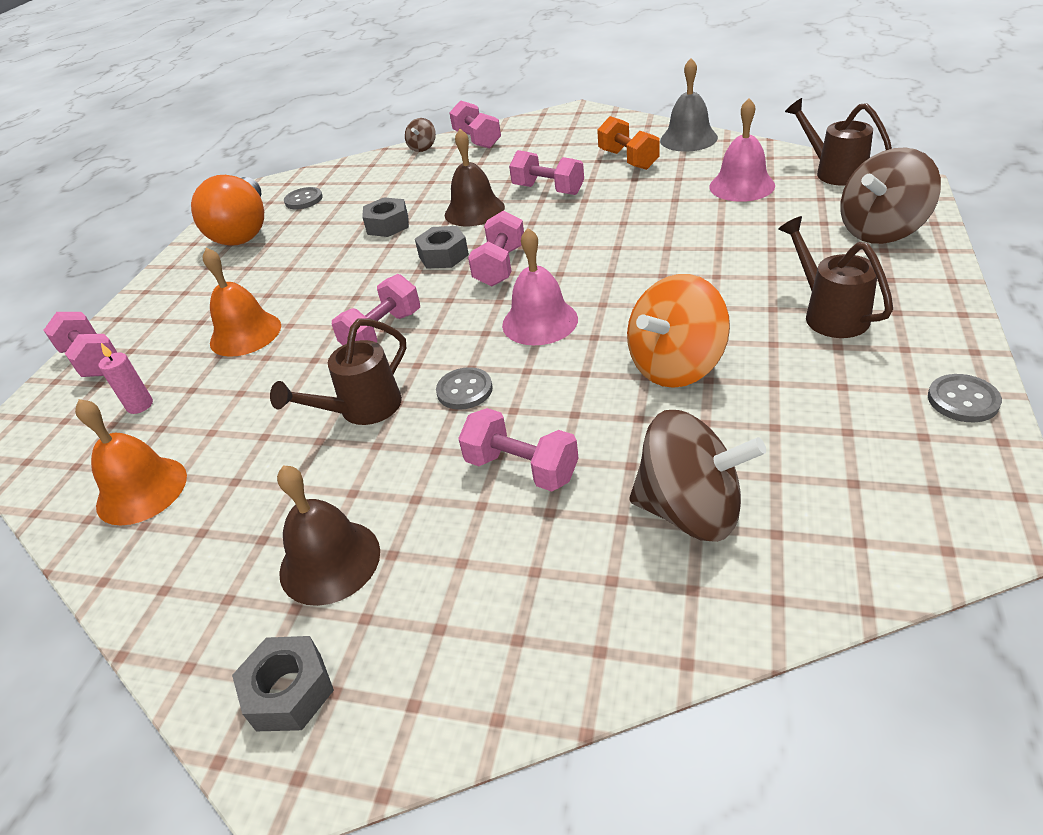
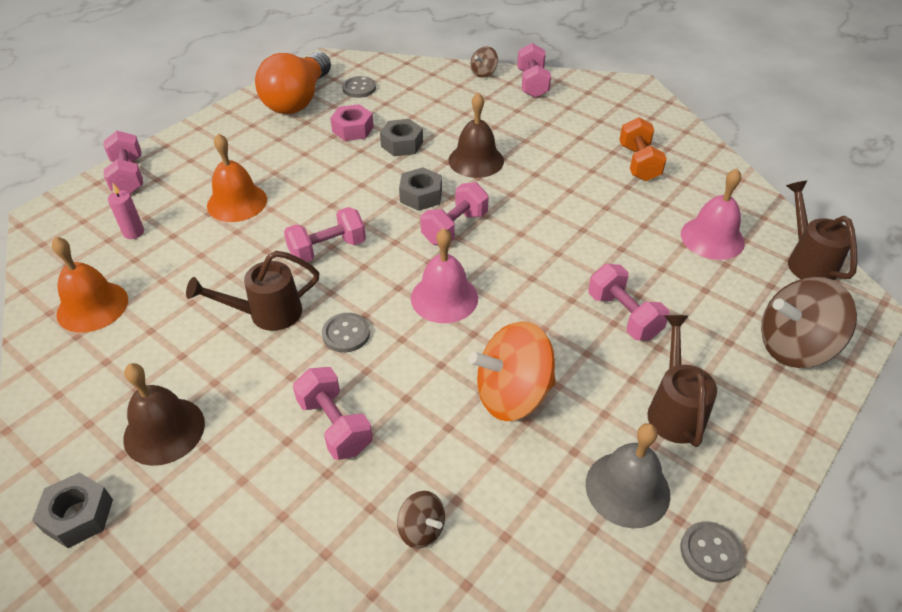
camera: 20 degrees right, 5 degrees up
pink dumbbell [509,150,584,195] -> pink dumbbell moved to [588,264,669,340]
brown spinning top [629,410,766,542] -> brown spinning top [397,491,445,548], size x0.49
grey bell [660,58,718,152] -> grey bell moved to [586,423,670,528]
none -> pink nut [330,104,374,141]

